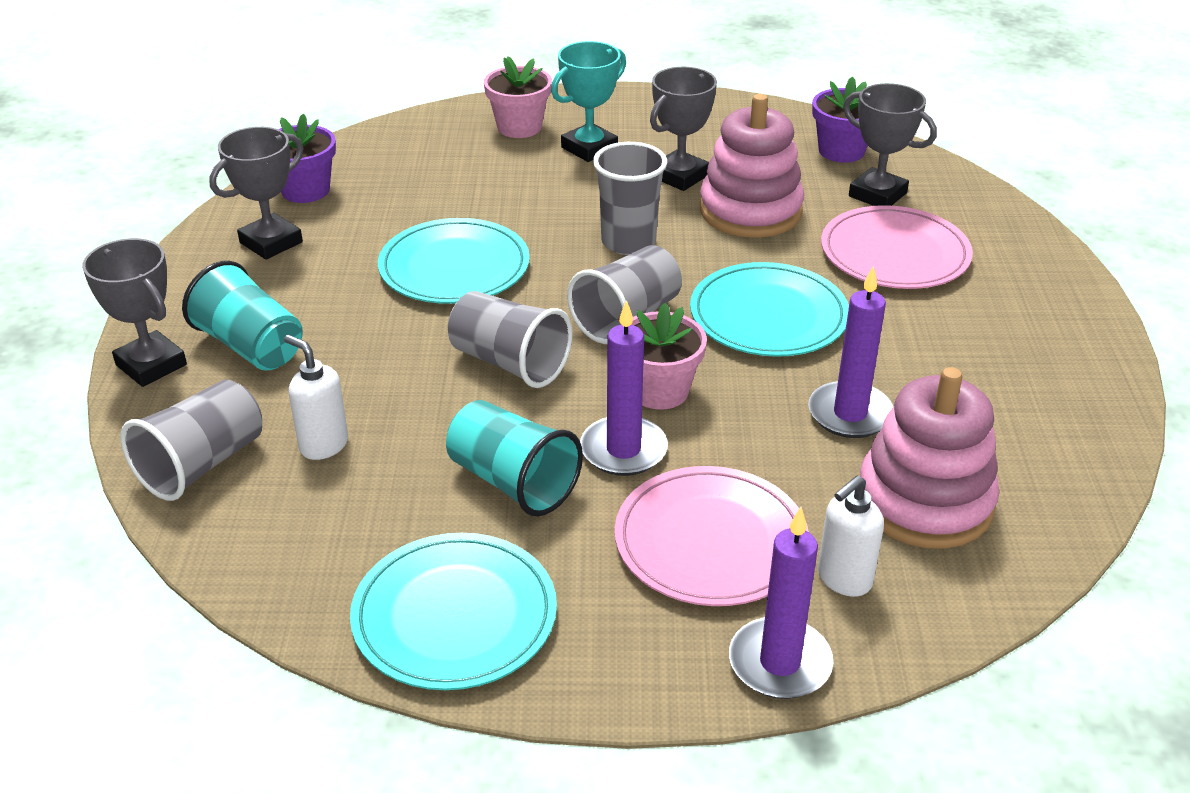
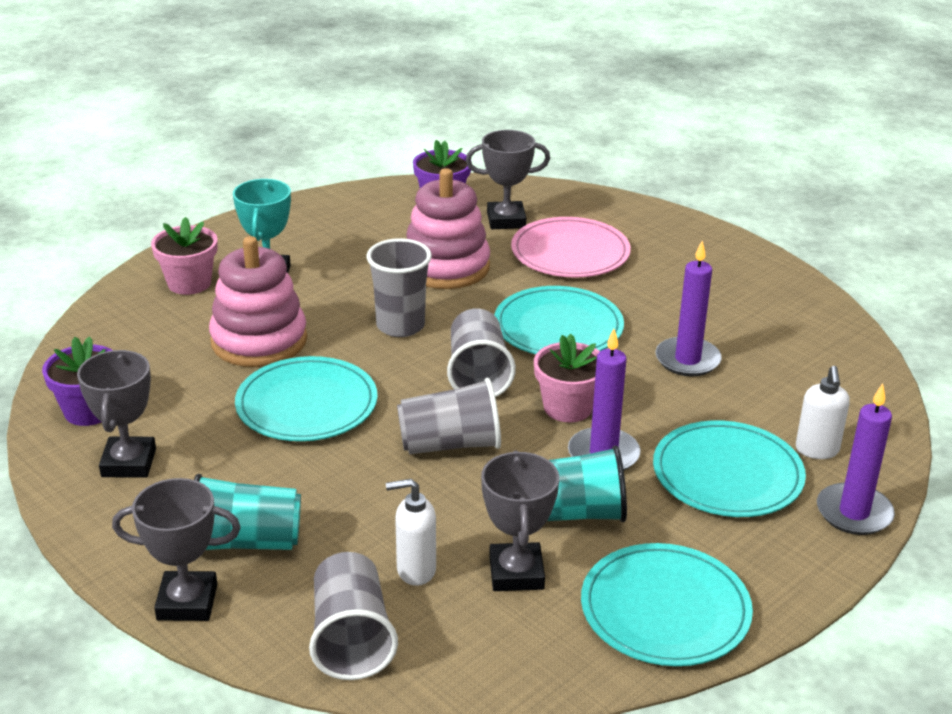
camera: 45 degrees left, 5 degrees down
pink plate [615,466,809,606] -> turquoise plate [653,420,806,517]
grey trophy [650,67,717,191] -> grey trophy moved to [481,451,559,591]
pink stacking toy [860,367,999,549] -> pink stacking toy moved to [209,236,307,367]

